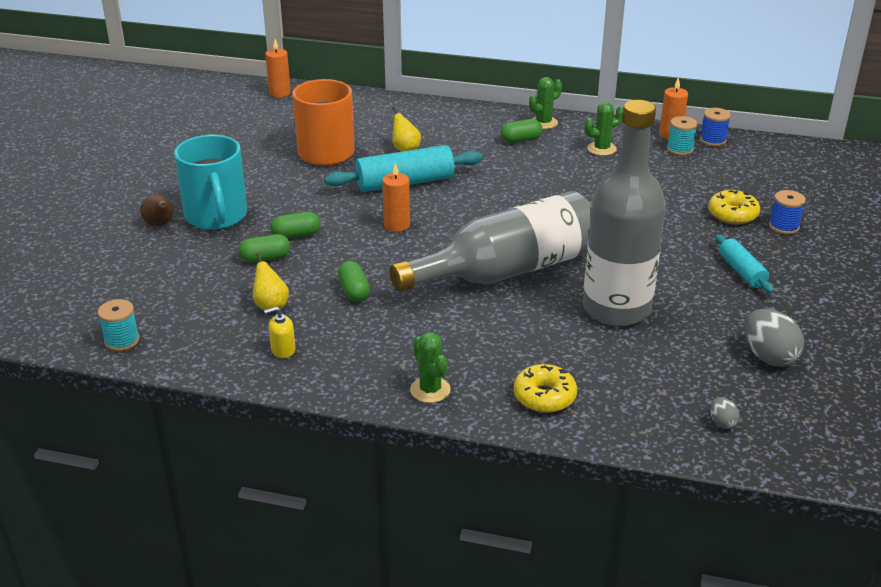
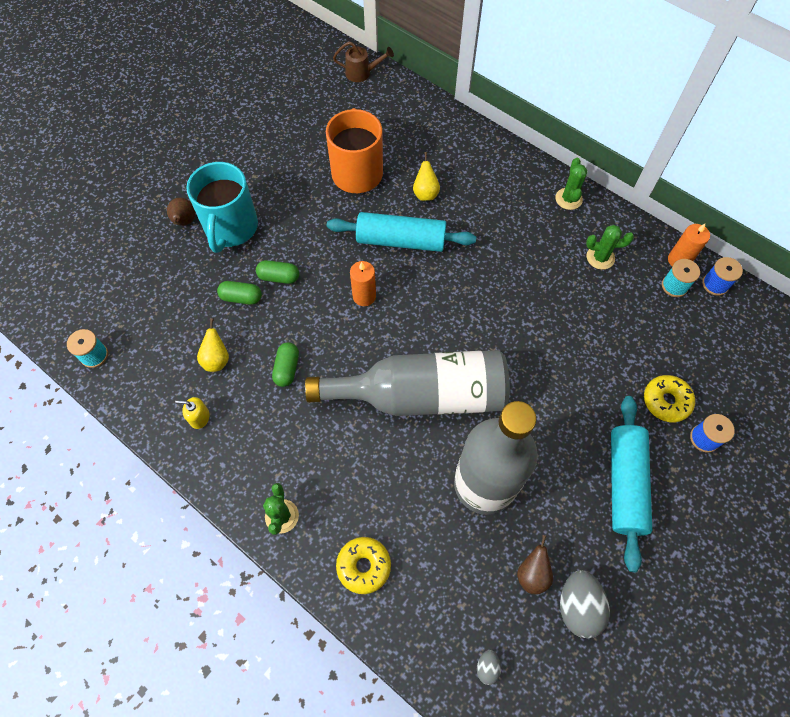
camera: 25 degrees right, 30 degrees up
orange candle [265,39,291,98] -> brown watering can [333,41,394,82]
green capsule [501,119,542,143] -> none
green cactus [529,77,562,129] -> green cactus turned 75 degrees counterclockwise [555,158,588,210]
turquoise rolling pin [715,234,774,294] -> turquoise rolling pin [611,396,652,572], size x1.75
none -> brown pear [517,535,553,595]

